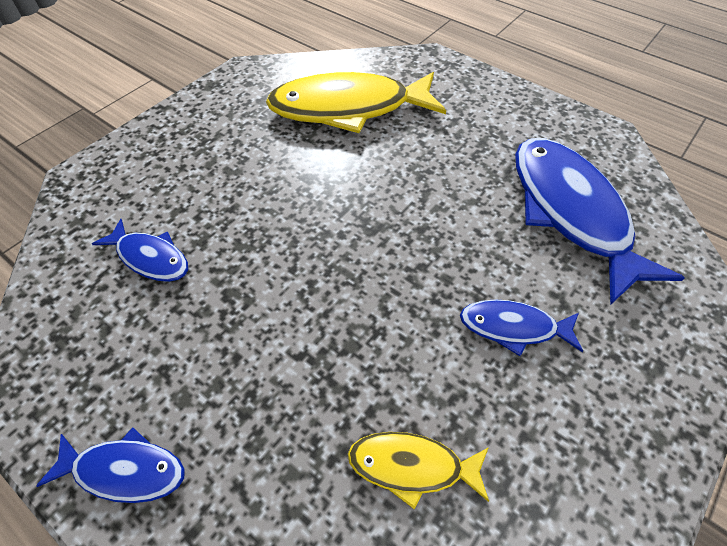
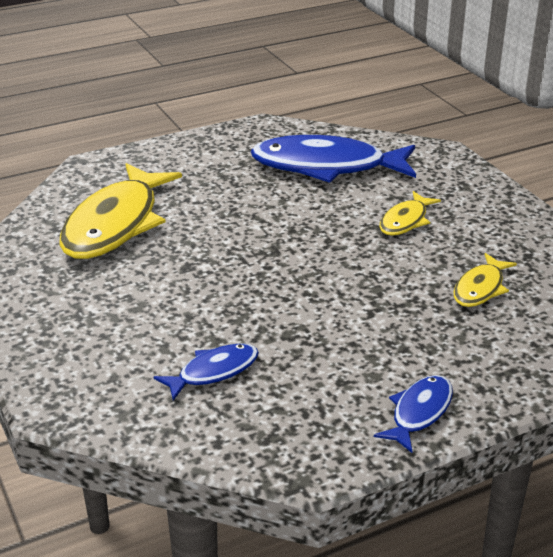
camera: 65 degrees left, 20 degrees down
blue fish [460,300,583,356] -> yellow fish [379,191,441,236]

